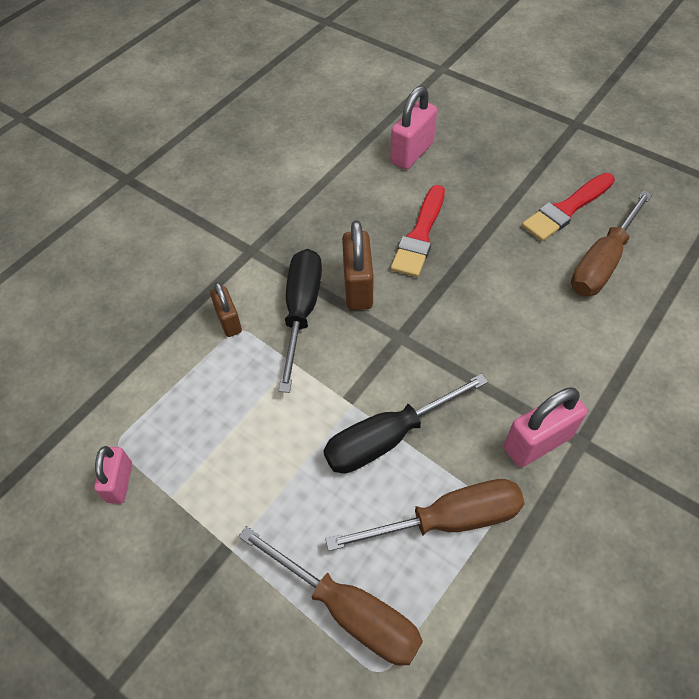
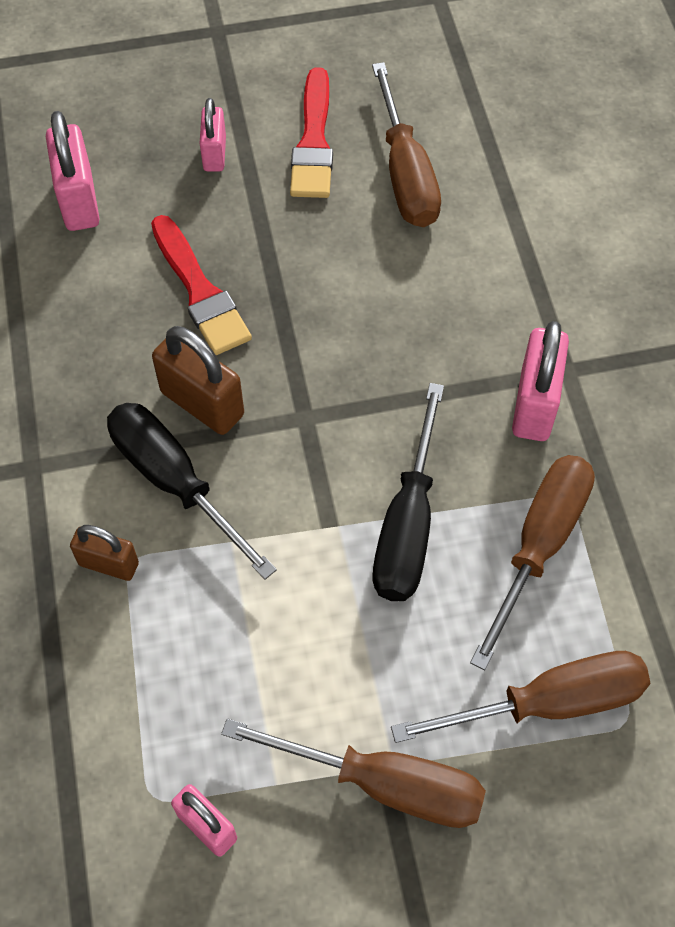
camera: 50 degrees left, 5 degrees up
none -> pink padlock [200,98,226,171]
none -> brown screwdriver [221,719,486,828]

